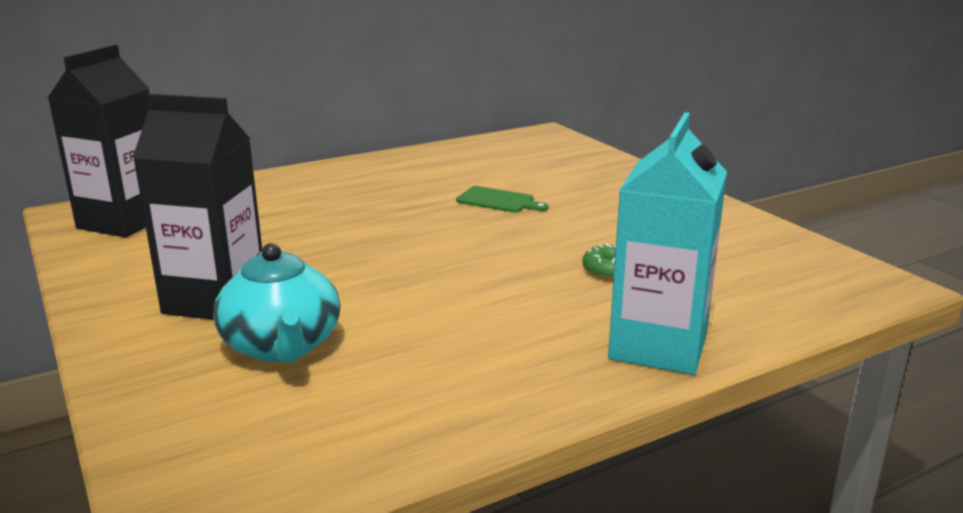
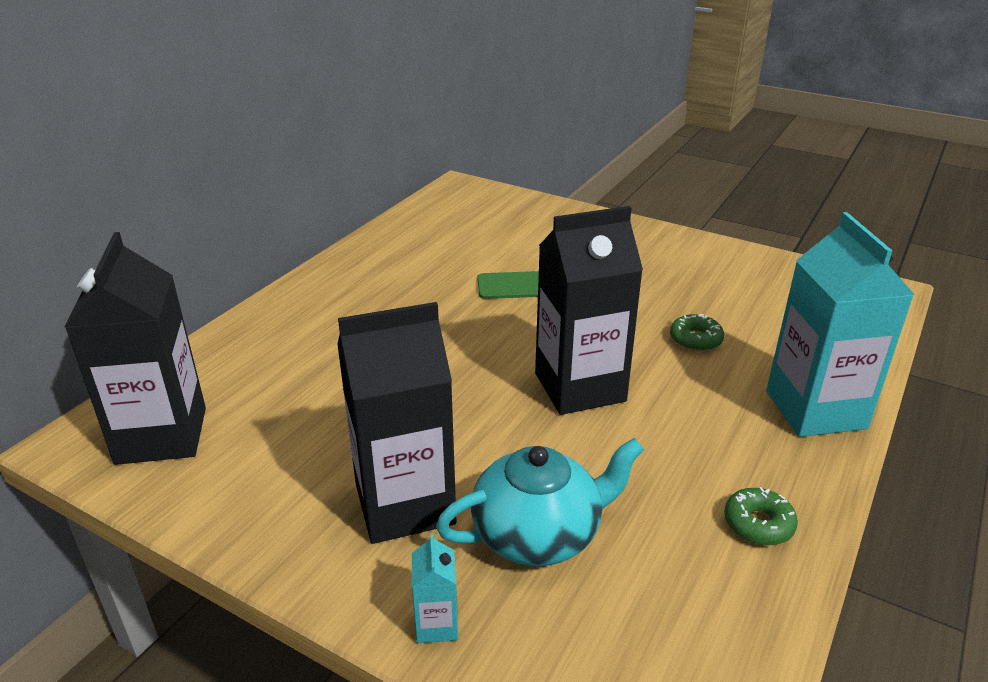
camera: 30 degrees left, 10 degrees up
turquoise teapot [213,243,340,363] -> turquoise teapot turned 60 degrees counterclockwise [436,438,644,566]
none -> turquoise carton [412,533,458,643]
none -> black carton [535,206,643,415]
none -> green donut [724,487,798,545]

